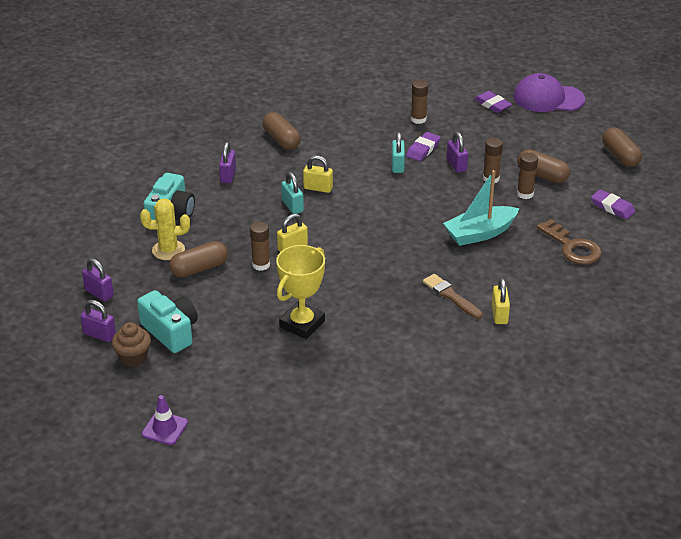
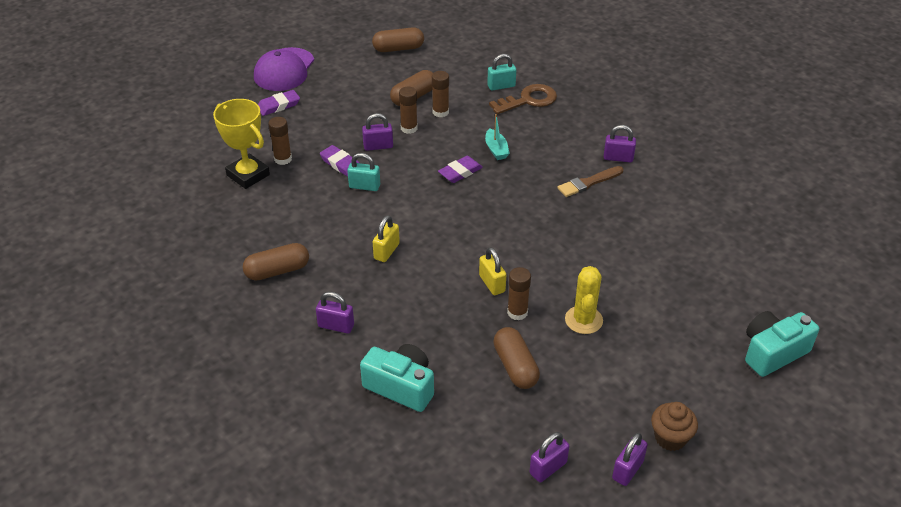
camera: 80 degrees left, 5 degrees up
turquoise camera [137,290,198,353] -> turquoise camera moved to [745,311,819,377]
yellow cactus [140,198,190,260] -> yellow cactus moved to [565,266,603,334]
purple traffic cone [142,395,188,445] -> none
yellow trophy [276,245,325,339] -> yellow trophy moved to [213,99,270,189]
turquoise padlock [281,172,304,214] -> turquoise padlock moved to [487,54,516,91]
turquoise boat [443,170,519,246] -> turquoise boat [485,114,510,160], size x0.55
yellow padlock [492,278,510,324] -> purple padlock [604,125,636,162]
purple eraser [591,190,635,219] -> purple eraser moved to [438,156,483,183]

